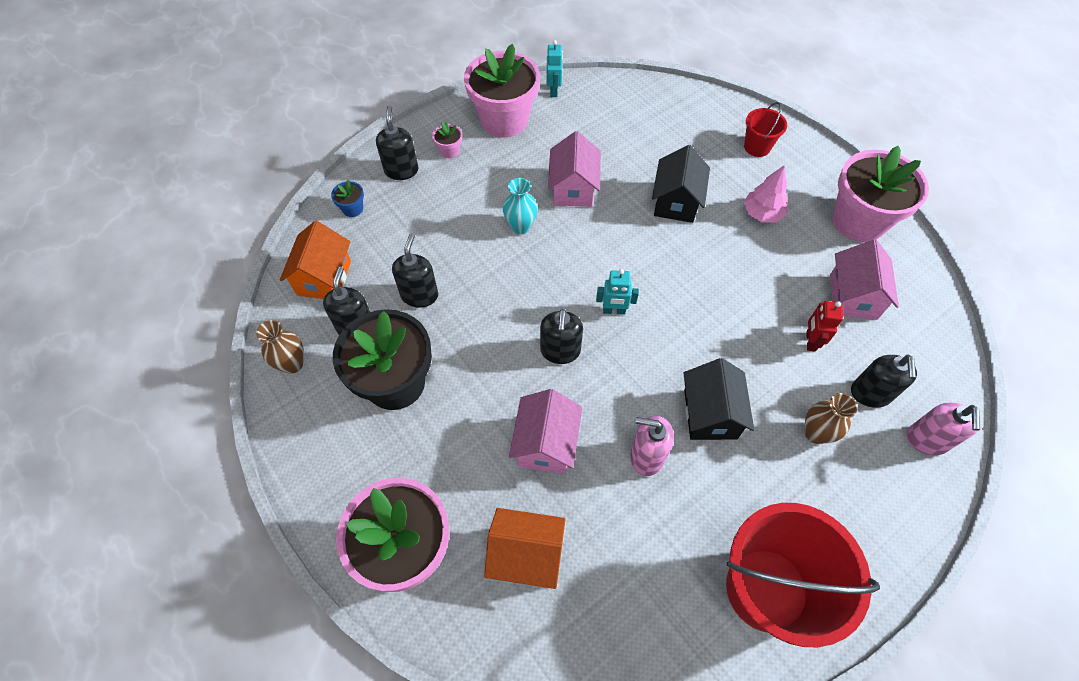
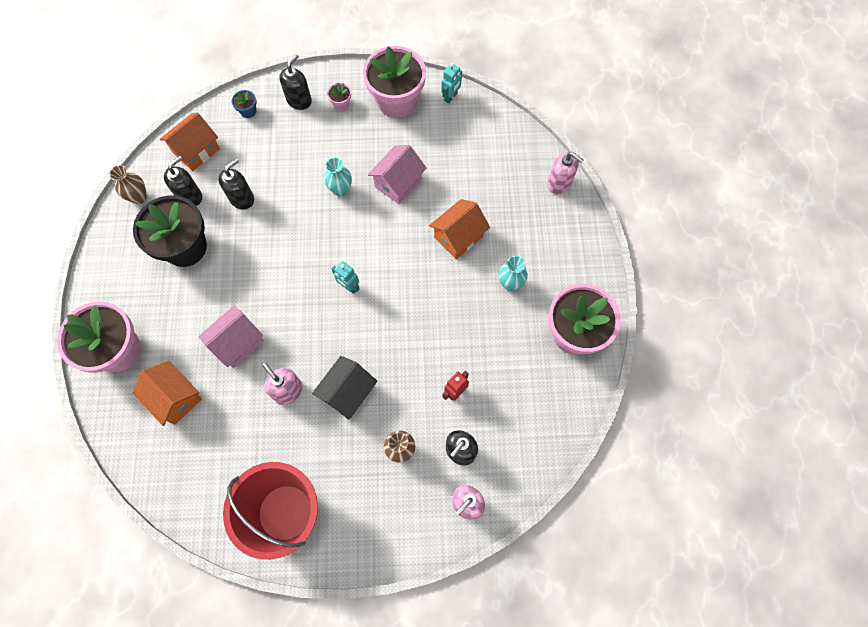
camera: 35 degrees right, 10 degrees up
black soap dispenser [540,309,583,364] -> none
black house [652,145,710,223] -> orange house [429,199,490,259]
red bucket [744,102,787,157] -> none
pink tree [744,166,788,223] -> turquoise vase [499,256,528,291]
pink house [830,239,899,320] -> none
none -> pink soap dispenser [548,152,584,194]

